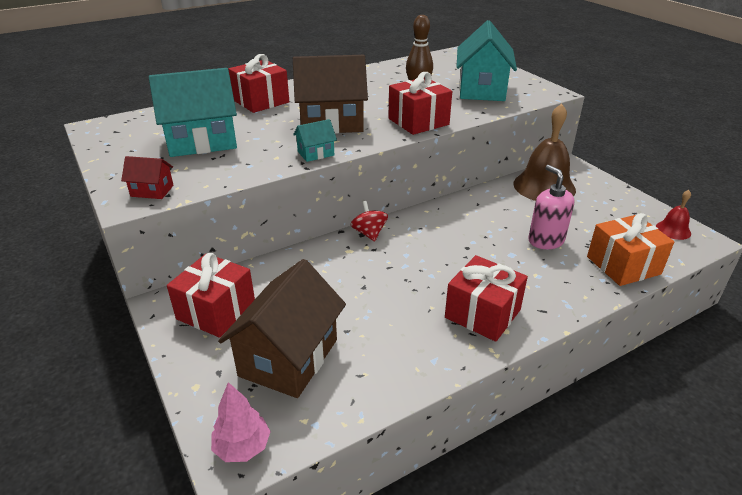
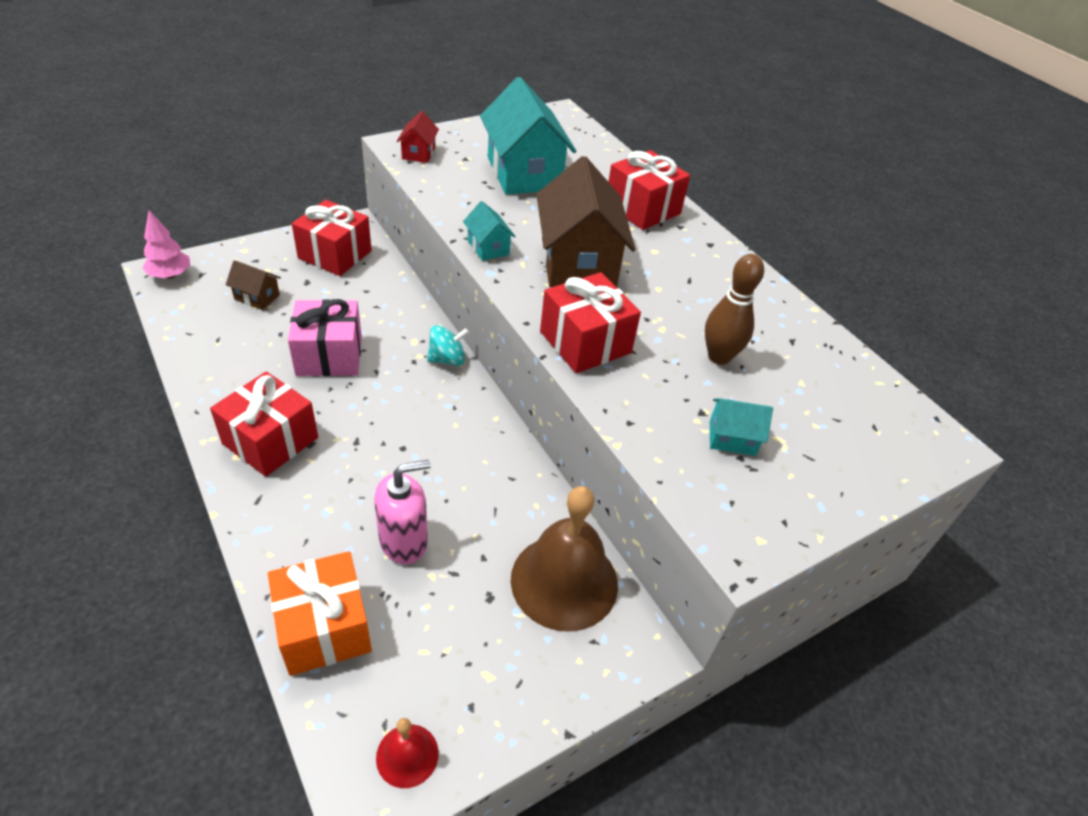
camera: 85 degrees right, 10 degrees up
brown house [218,259,346,398] -> brown house [226,260,281,310], size x0.45
red spinning top [351,201,388,242] -> turquoise spinning top [427,325,469,366]
turquoise house [457,20,517,101] -> turquoise house [710,399,773,456], size x0.45
none -> pink gift [288,299,362,376]

